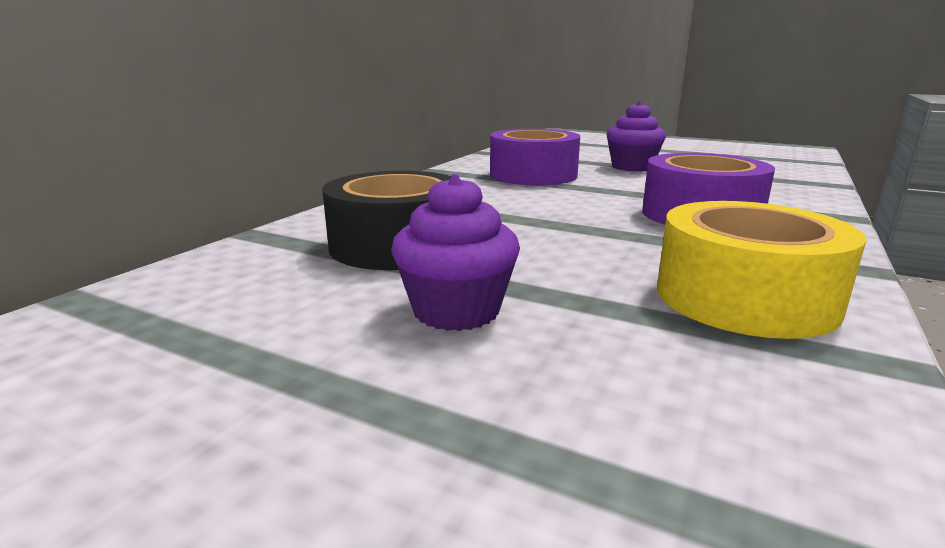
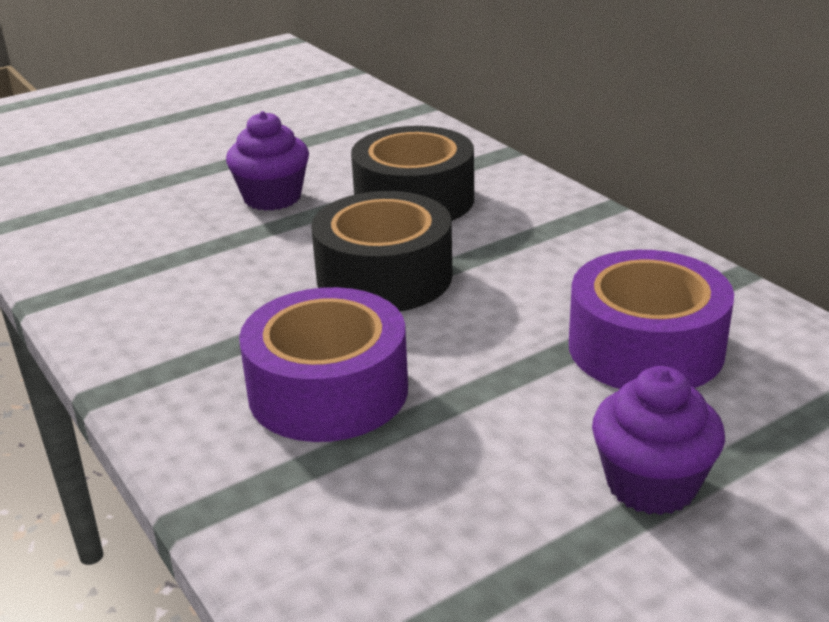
camera: 120 degrees right, 10 degrees up
yellow tape [657,201,866,339] -> none
none -> black tape [312,191,452,311]

